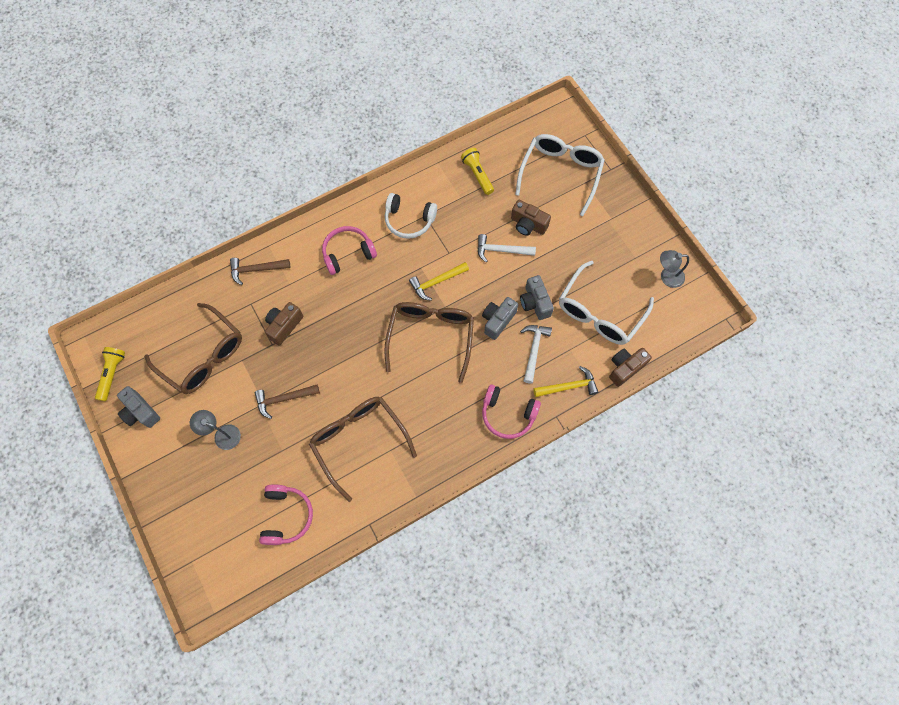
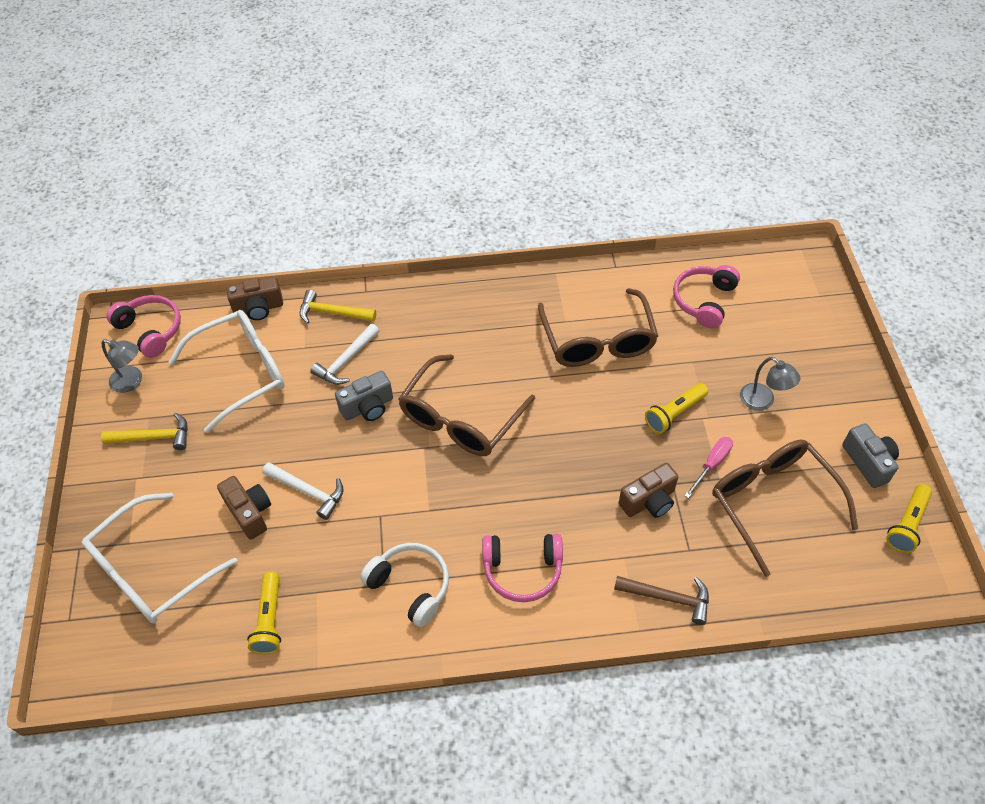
camera: 155 degrees left, 15 degrees down
brown hammer [254,384,320,419] -> yellow flashlight [645,383,708,434]
yellow hammer [409,262,469,301] -> yellow hammer moved to [101,413,188,450]
pink headphones [482,384,541,439] -> pink headphones moved to [106,295,181,358]
grey camera [520,275,554,320] -> none
none -> pink screwdriver [684,437,733,498]

